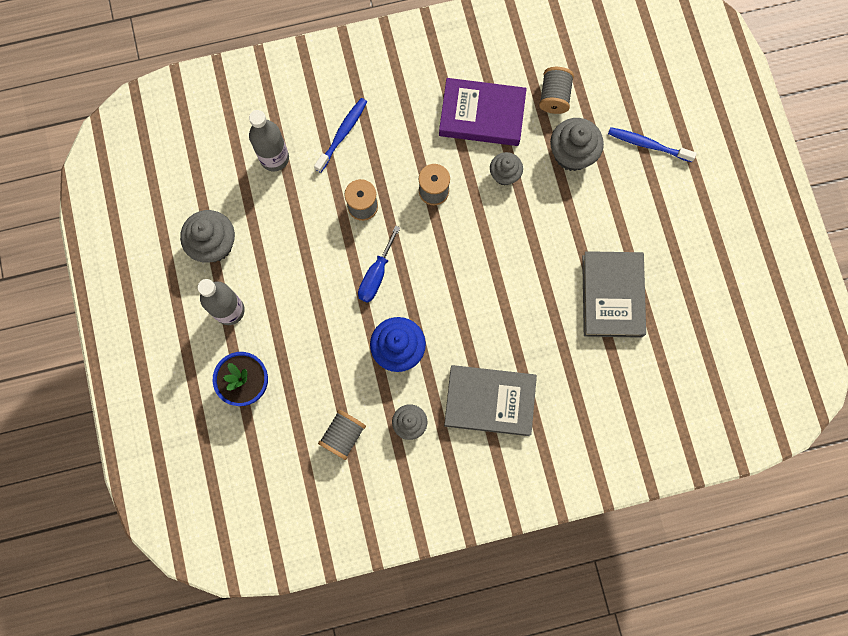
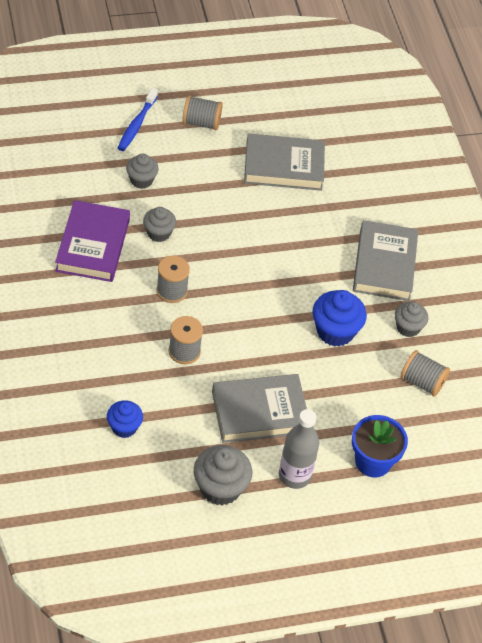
camera: 95 degrees left, 25 degrees down
grey bottle [249,110,289,171] -> blue cupcake [107,400,143,438]
blue toothbrush [314,98,367,173] -> none
blue screwdriver [358,226,400,303] -> none
grey spool [539,67,574,114] -> grey spool moved to [182,96,223,130]
grey cupcake [550,118,604,171] -> grey cupcake [126,154,159,189], size x0.63
none -> grey book [212,374,307,443]

